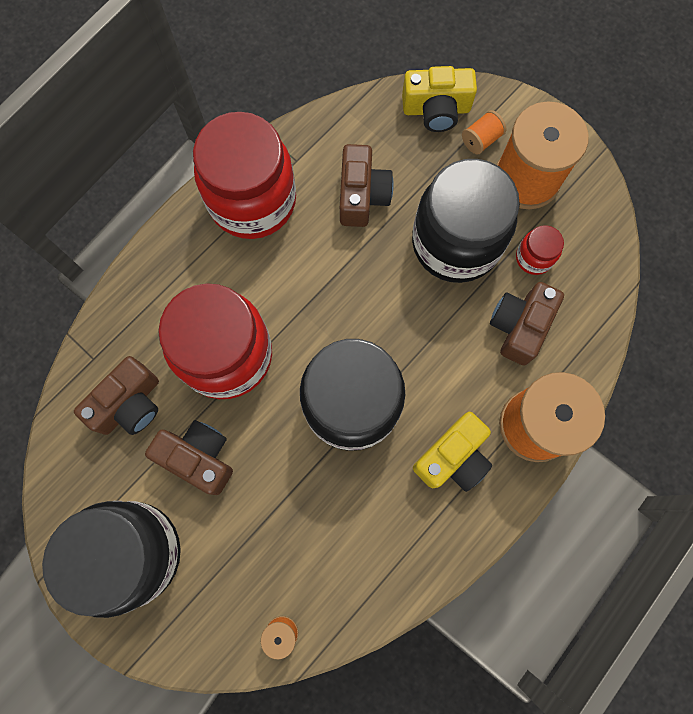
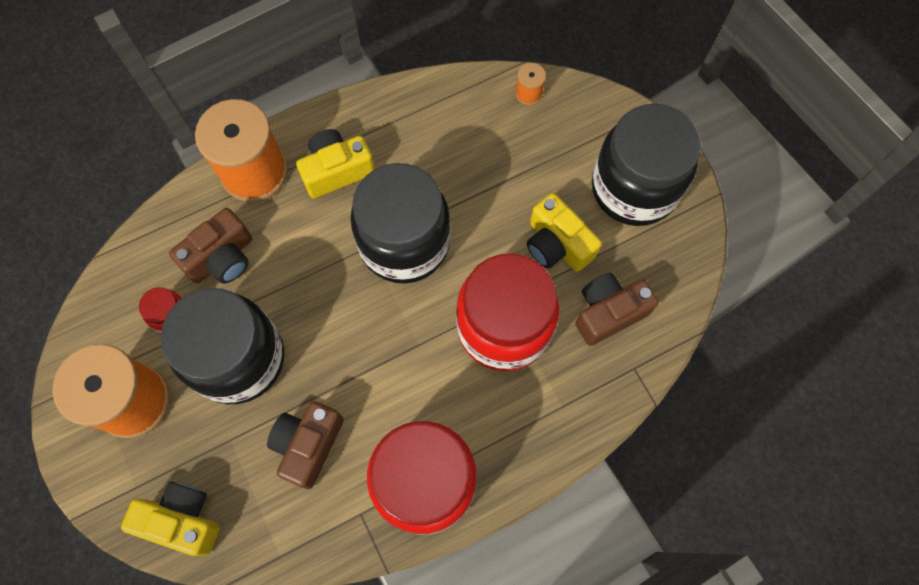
camera: 160 degrees left, 5 degrees down
brown camera [145,420,233,495] -> yellow camera [527,193,602,272]
orange spool [462,110,507,155] -> none

